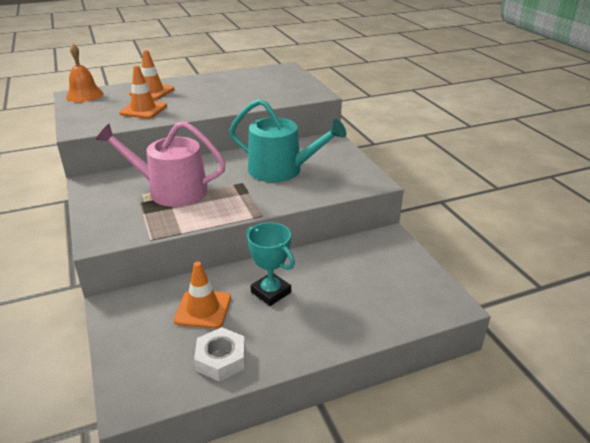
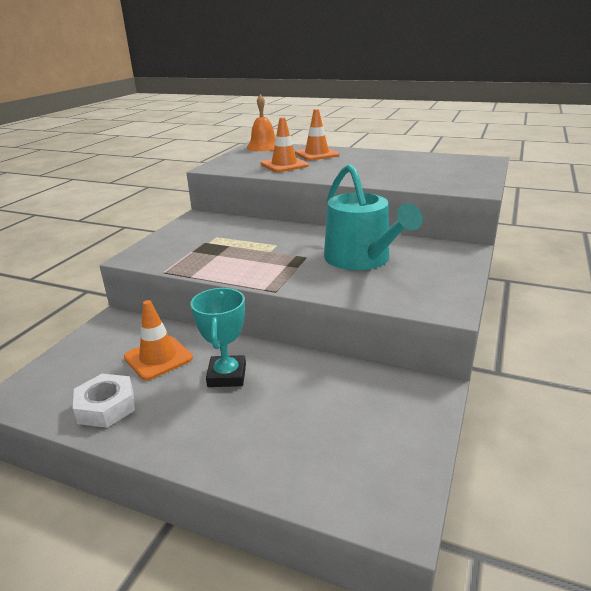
camera: 45 degrees right, 5 degrees down
pink watering can [96,121,226,207] -> none

